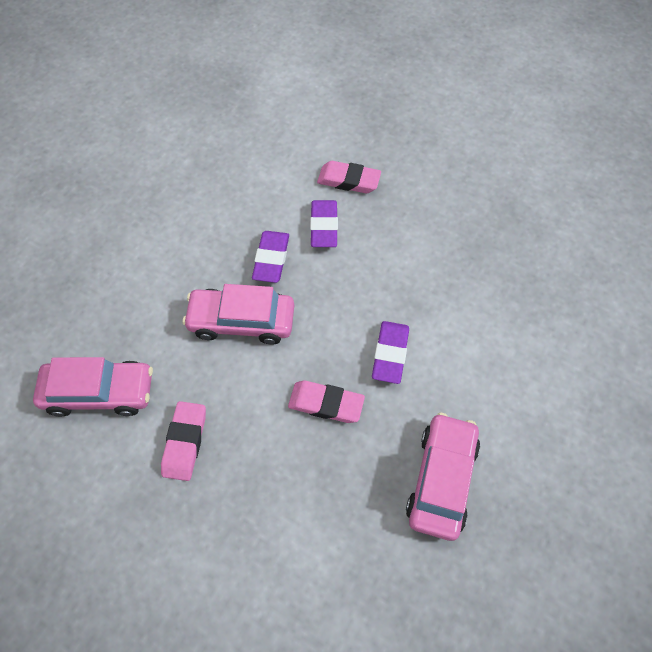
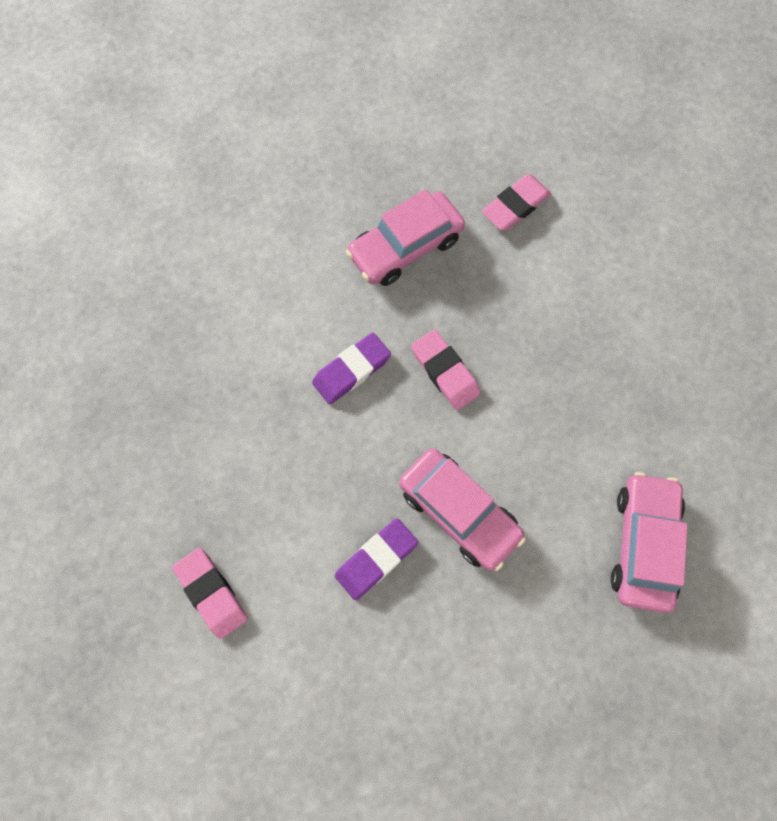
camera: 140 degrees left, 10 degrees up
pink car [33,357,153,417] -> pink car turned 60 degrees clockwise [611,472,687,613]
pink eraser [161,401,206,481] -> pink eraser moved to [482,174,551,231]
purple eraser [310,200,338,247] -> none

